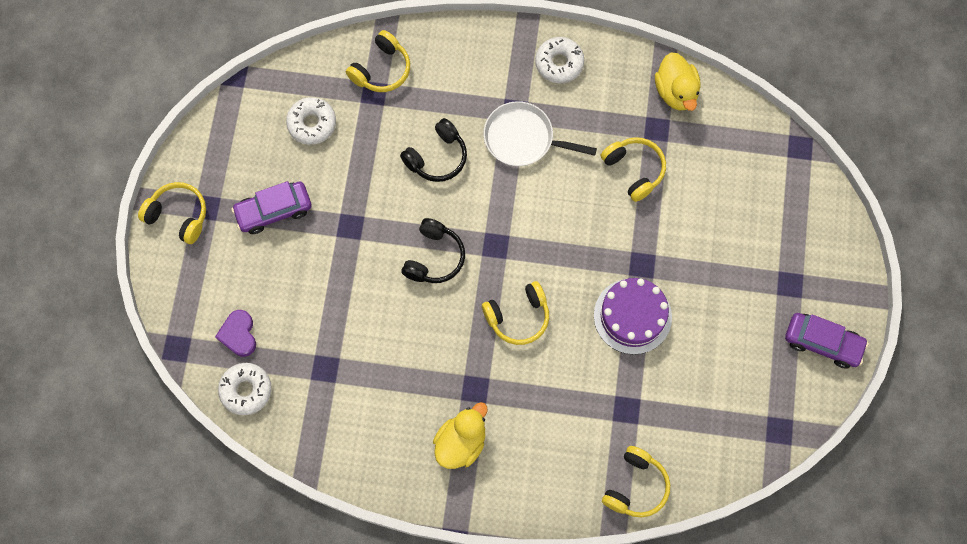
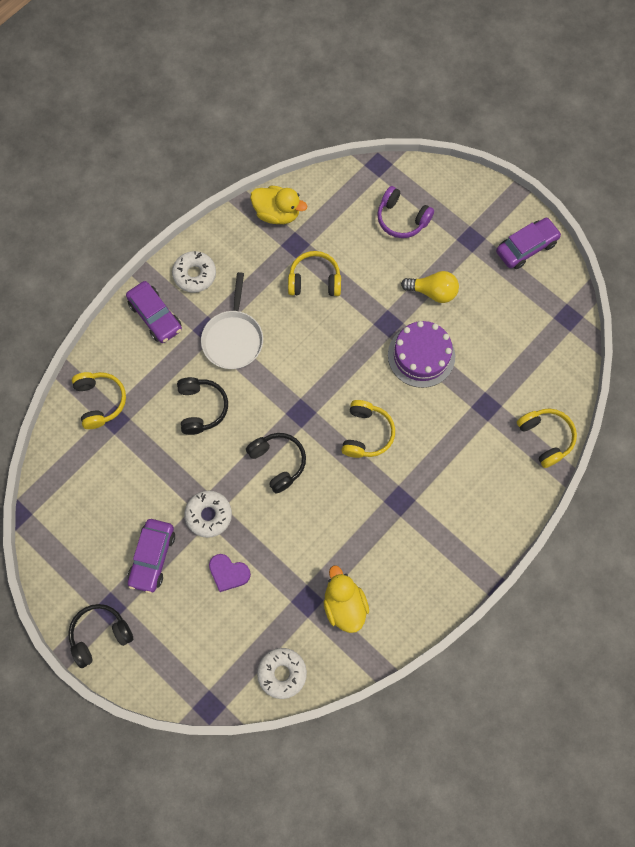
camera: 55 degrees left, 0 degrees up
yellow headphones [138,182,206,244] -> black headphones [68,604,133,668]
purple heart [215,310,256,357] -> purple heart moved to [209,554,251,592]
white donut [286,97,336,145] -> white donut moved to [184,490,232,538]
yellow duck [433,402,487,469] -> yellow duck moved to [324,565,369,633]
white pan [484,101,597,166] -> white pan turned 45 degrees counterclockwise [201,272,263,369]
none -> purple car [126,281,182,343]
none -> purple headphones [377,186,434,238]
none -> yellow light bulb [401,271,459,303]

